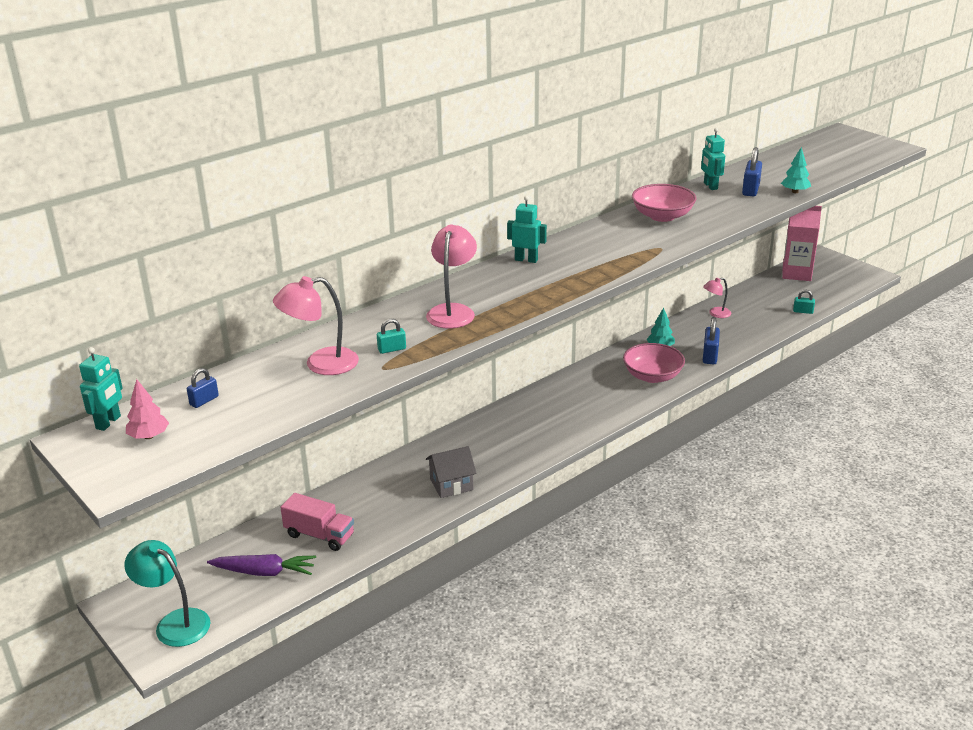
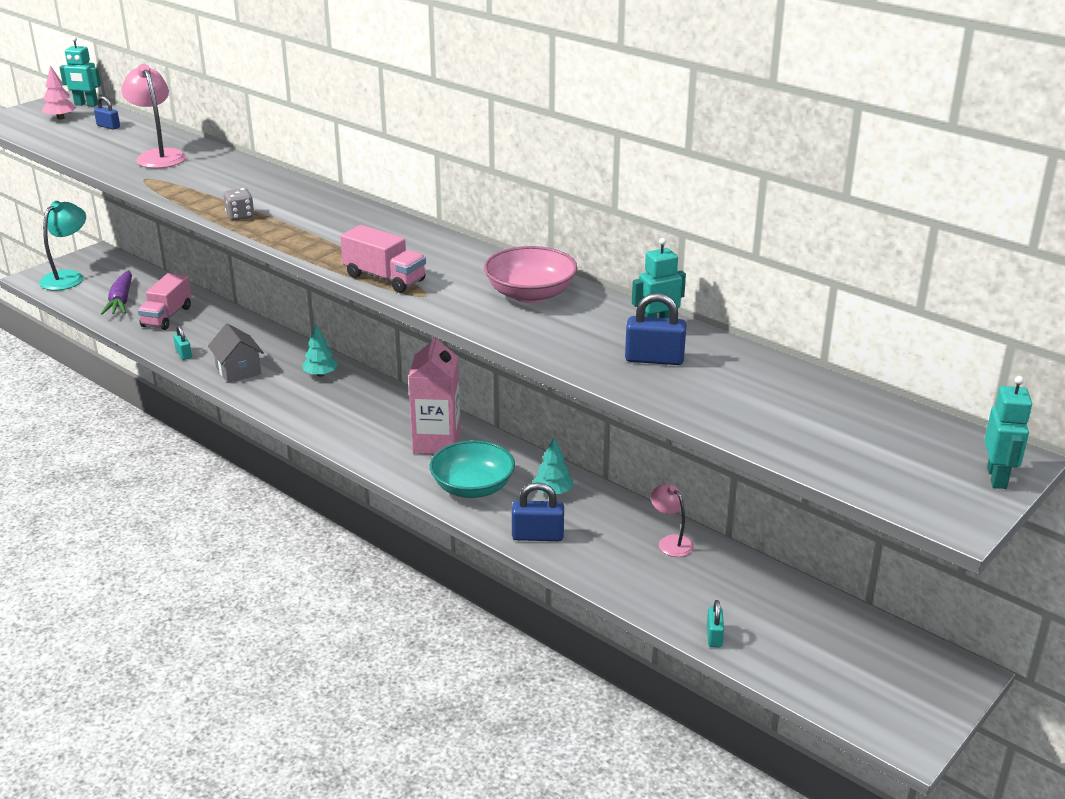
camera: 80 degrees right, 0 degrees up
turquoise padlock [377,319,406,354] -> turquoise padlock moved to [173,325,192,360]
pink lamp [426,225,477,328] -> none
turquoise robot [507,196,547,263] -> turquoise robot moved to [984,376,1032,489]
pink bowl [623,343,685,383] -> turquoise bowl [430,440,515,498]
turquoise tree [781,147,811,193] -> turquoise tree moved to [302,325,338,377]
pink carton [782,206,822,281] -> pink carton moved to [408,336,461,454]
none -> grey dice [224,188,254,220]
none -> pink truck [340,225,426,293]

